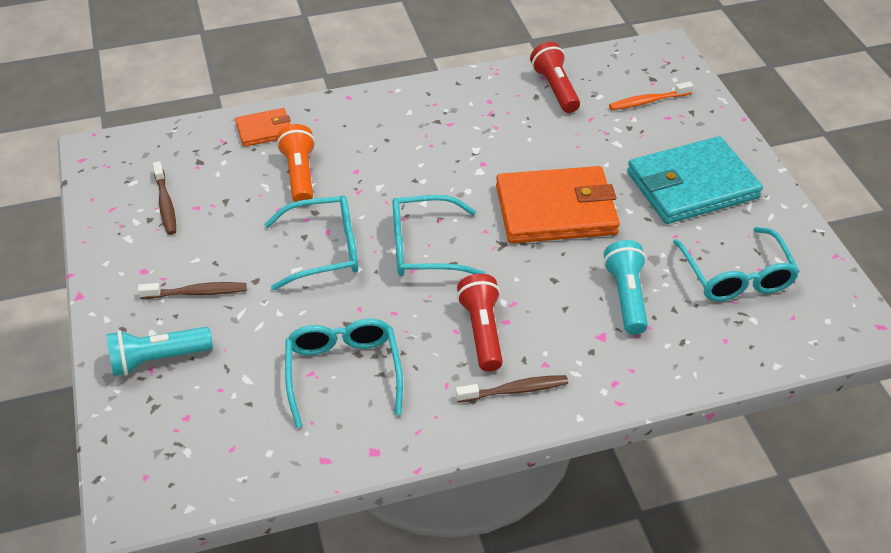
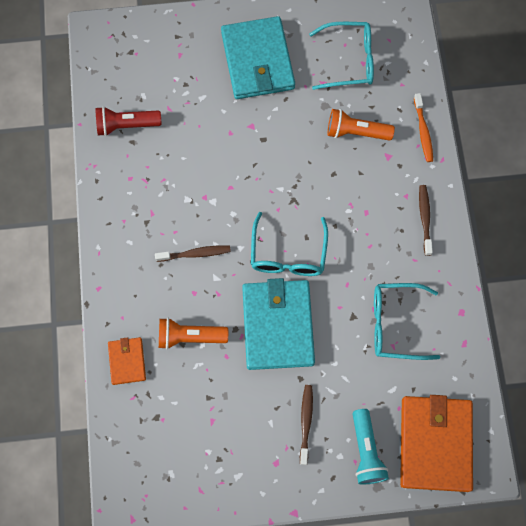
camera: 80 degrees left, 25 degrees up
brown toothbrush [153,161,176,235] -> brown toothbrush moved to [155,245,231,262]
turquoise glasses [264,195,358,290] -> turquoise wallet [242,278,315,370]
red flashlight [457,274,503,372] -> none
orange wallet [496,166,620,243] -> orange wallet moved to [400,395,473,492]
turquoise flashlight [603,240,648,334] -> orange flashlight [327,109,395,141]
orange toothbrush [609,82,694,110] -> orange toothbrush moved to [414,93,433,162]

